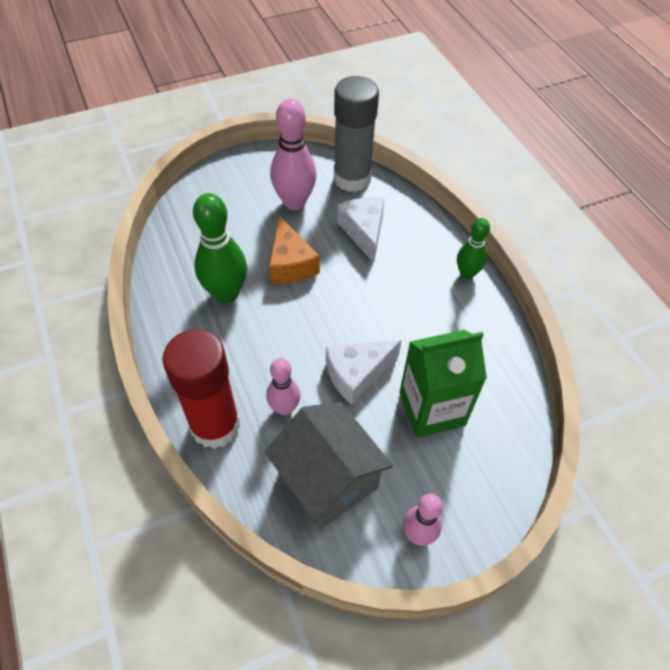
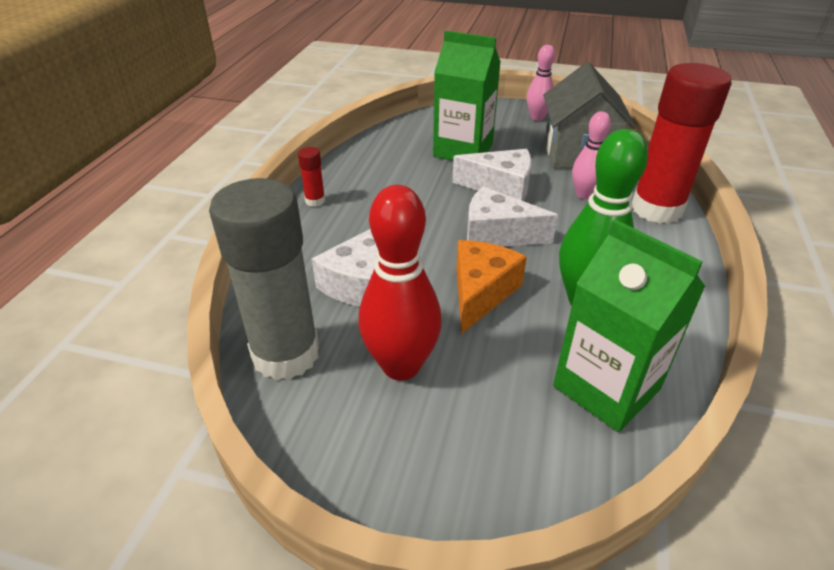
camera: 140 degrees left, 15 degrees down
pink bowling pin [270,99,317,210] -> red bowling pin [359,185,442,381]
green bowling pin [457,218,490,279] -> red glue stick [298,147,325,207]
none -> white cheese [467,186,558,247]
none -> green carton [553,219,706,432]

